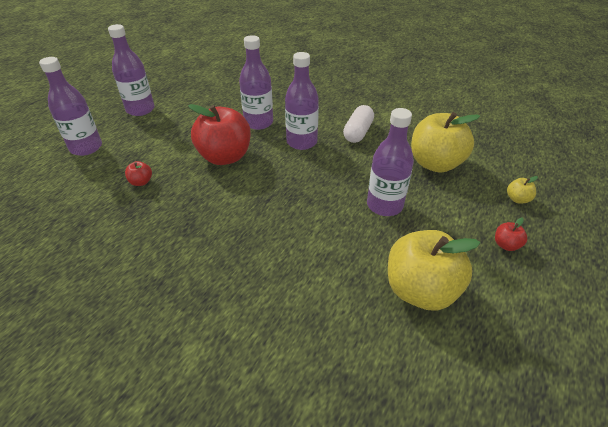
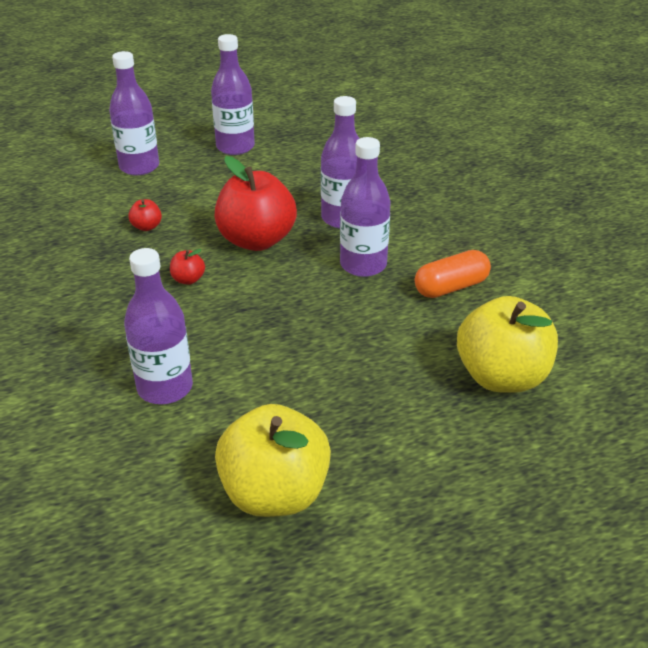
camera: 40 degrees right, 5 degrees down
white capsule [343,105,374,143] -> orange capsule [415,250,491,298]
purple bottle [367,108,414,216] -> purple bottle moved to [124,248,193,404]
red apple [495,218,527,251] -> red apple moved to [170,249,205,285]
yellow apple [507,176,538,203] -> none

